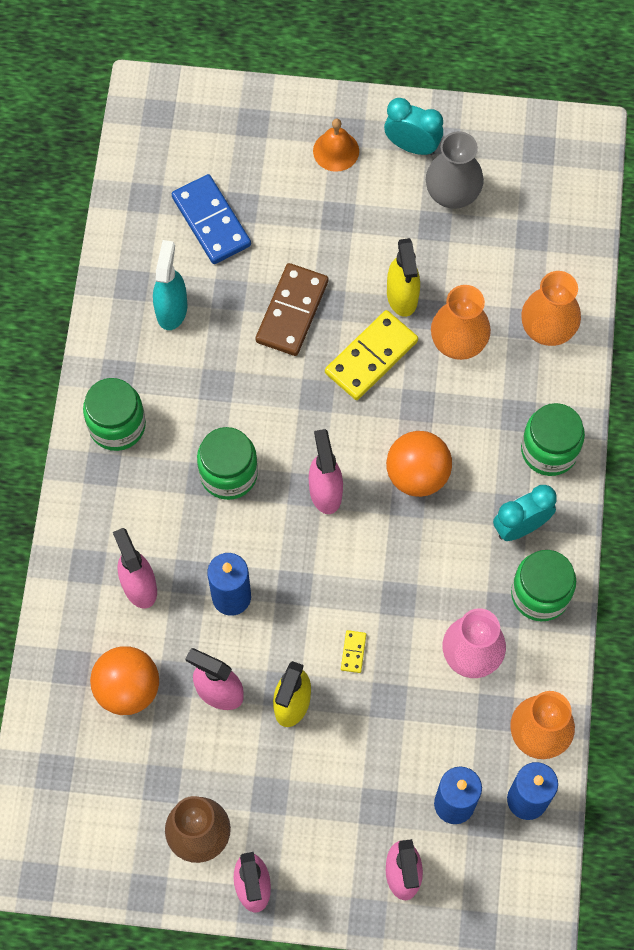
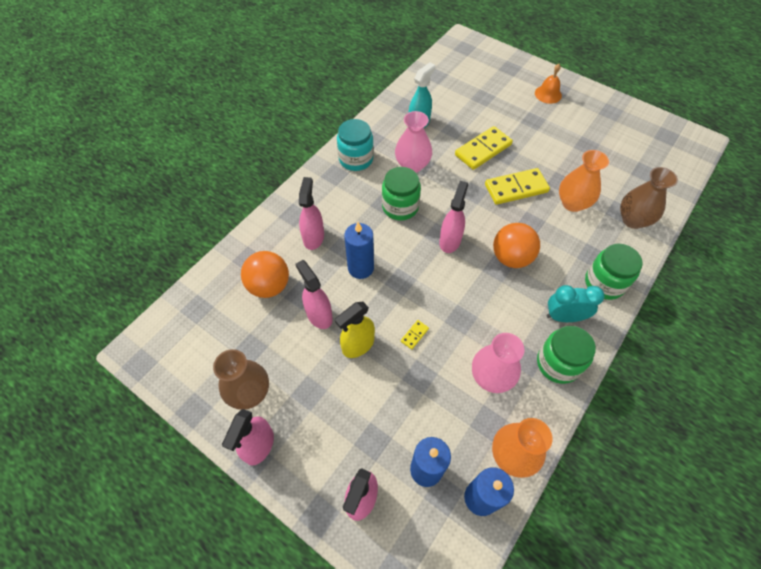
camera: 30 degrees right, 10 degrees down
green jar [83,378,146,451] -> turquoise jar [337,119,374,171]
blue domino [172,174,251,264] -> none
brown domino [256,263,328,356] -> yellow domino [455,126,513,170]
turquoise clock [384,98,443,155] -> none
yellow spray bottle [387,238,420,317] -> none
grey vase [426,131,484,209] -> none
orange vase [521,271,581,346] -> brown vase [620,167,678,229]
none -> pink vase [395,111,432,173]

